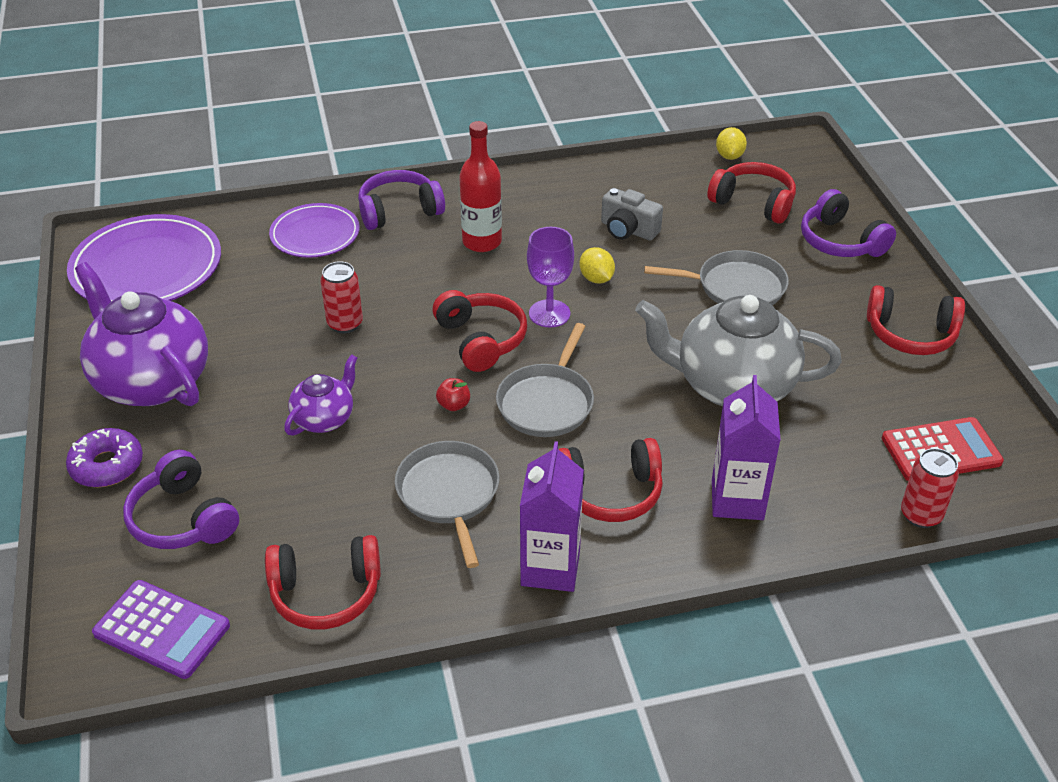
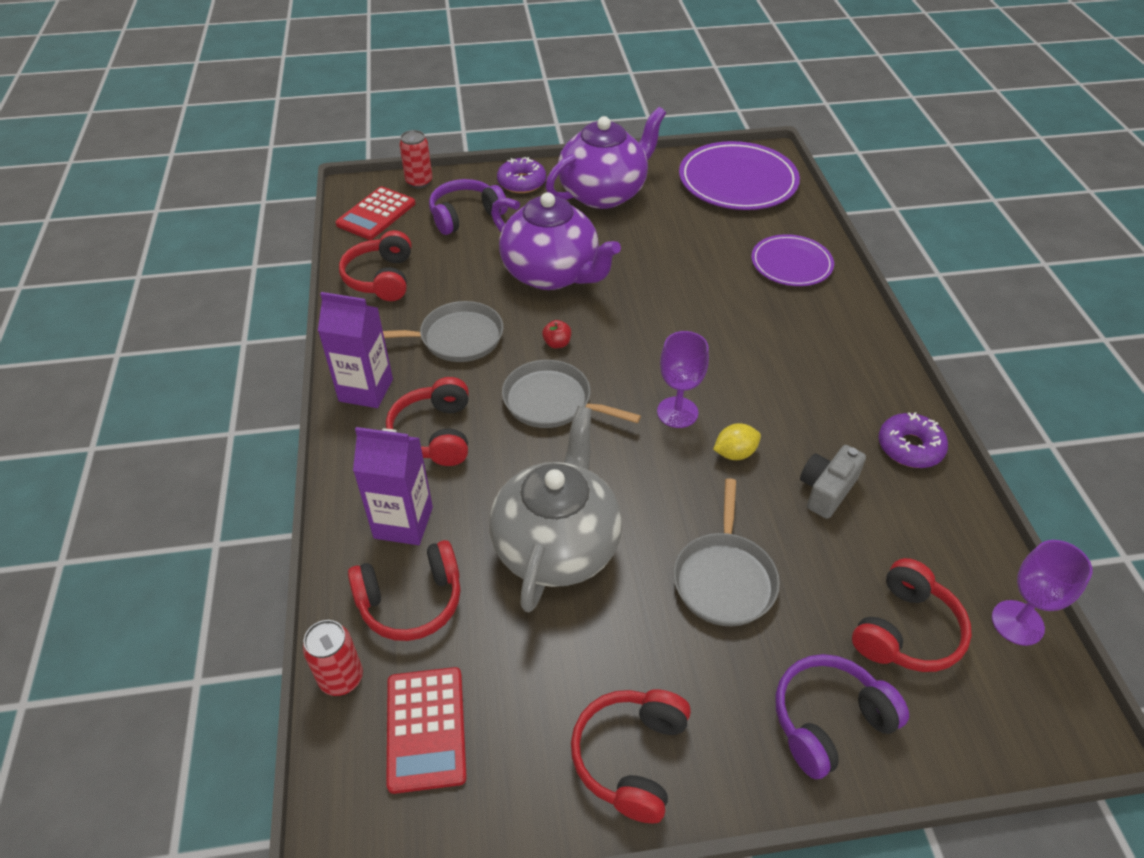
camera: 95 degrees right, 5 degrees up
purple calculator [92,580,230,679] -> red calculator [335,186,415,240]
purple teapot [284,354,358,436] -> purple teapot [491,192,621,290], size x1.97
red can [320,261,363,333] -> red can moved to [399,130,433,188]
purple headphones [358,170,445,230] -> none
red headphones [433,290,527,372] -> red headphones moved to [348,540,461,641]
red bottle [459,121,502,252] -> none
yellow lemon [716,127,747,160] -> purple goblet [992,540,1092,646]
none -> purple donut [879,412,948,468]

